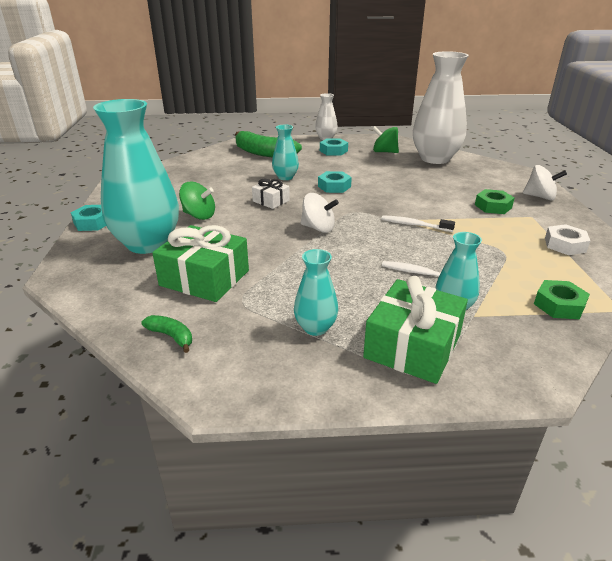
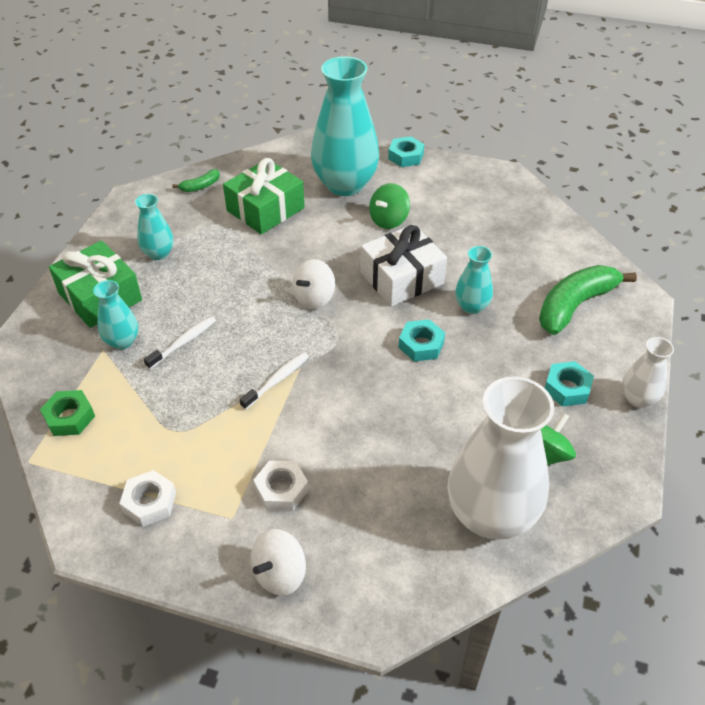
camera: 110 degrees right, 15 degrees up
white gift [252,179,290,209] -> white gift [360,224,447,307], size x1.87
green nut [475,189,514,214] -> white nut [253,460,309,511]

